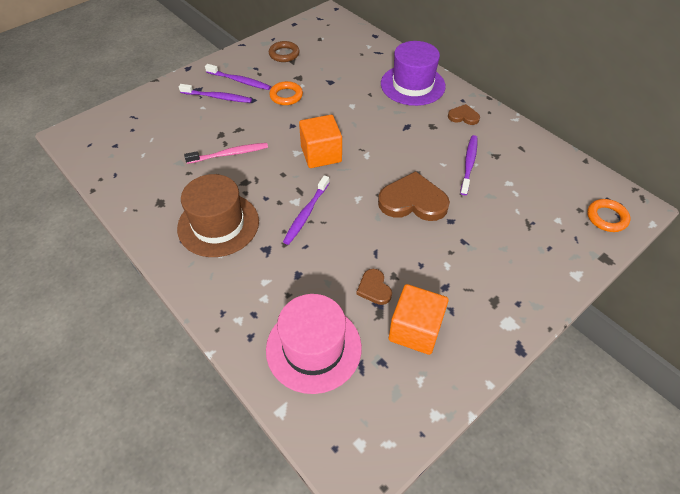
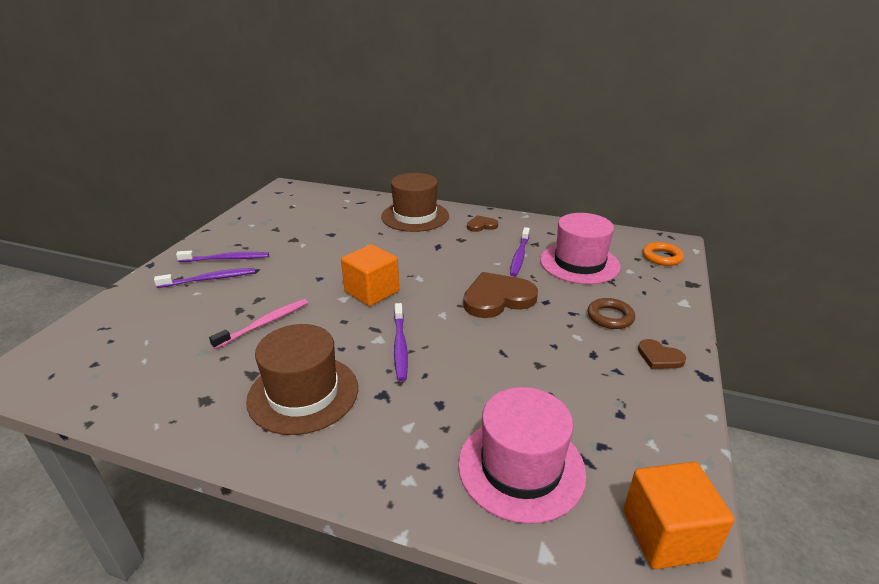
camera: 30 degrees left, 20 degrees down
brown ring [269,41,300,62] -> brown ring moved to [587,298,635,329]
orange ring [269,81,303,105] -> none
brown heart [356,269,392,305] -> brown heart moved to [638,339,686,369]
purple hat [381,41,446,106] -> brown hat [381,173,449,232]
orange cube [389,284,449,355] -> orange cube moved to [623,462,735,569]
purple toothbrush [460,135,477,195] -> purple toothbrush turned 150 degrees counterclockwise [510,227,530,277]
none -> pink hat [540,213,621,284]

